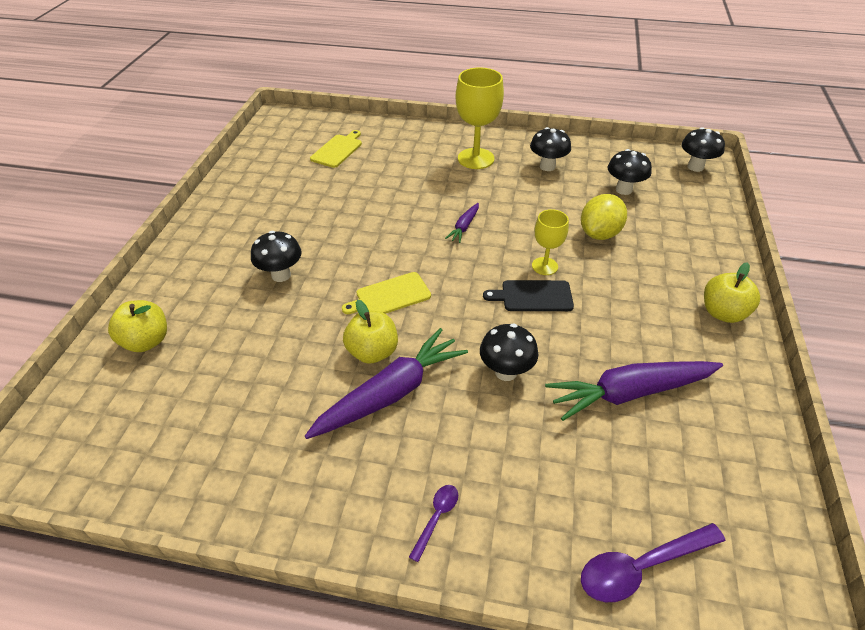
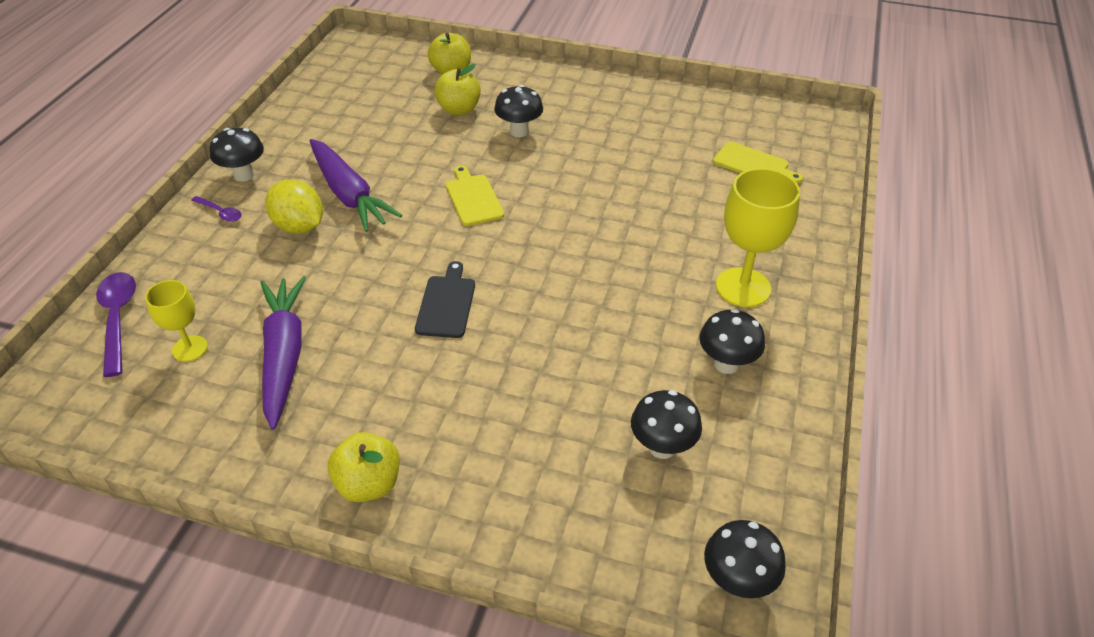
camera: 95 degrees right, 0 degrees up
yellow apple [343,300,398,364] -> yellow apple moved to [434,64,481,115]
purple carrot [445,203,479,243] -> none
black mushroom [480,324,539,381] -> black mushroom moved to [210,128,264,182]
yellow goblet [532,209,569,275] -> yellow goblet moved to [145,280,208,362]
yellow lemon [581,194,627,240] -> yellow lemon moved to [265,179,323,234]

